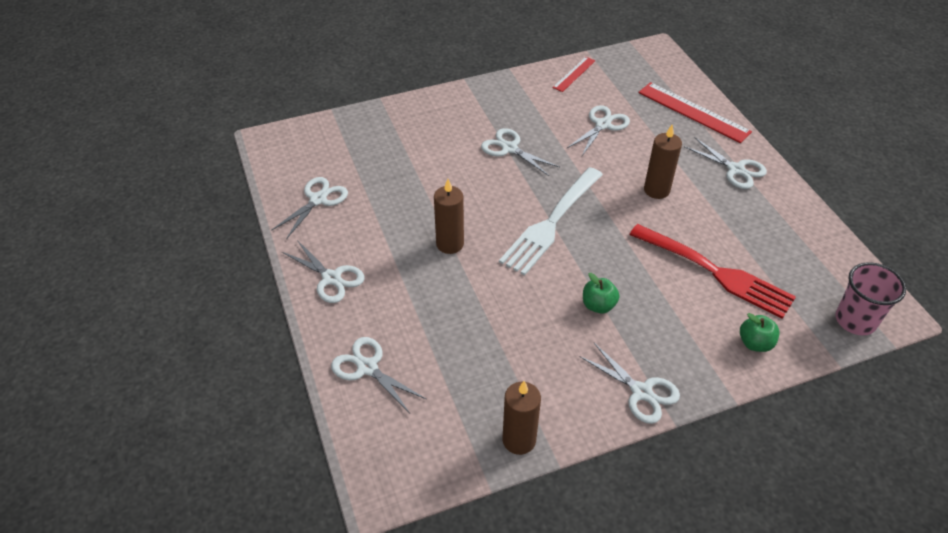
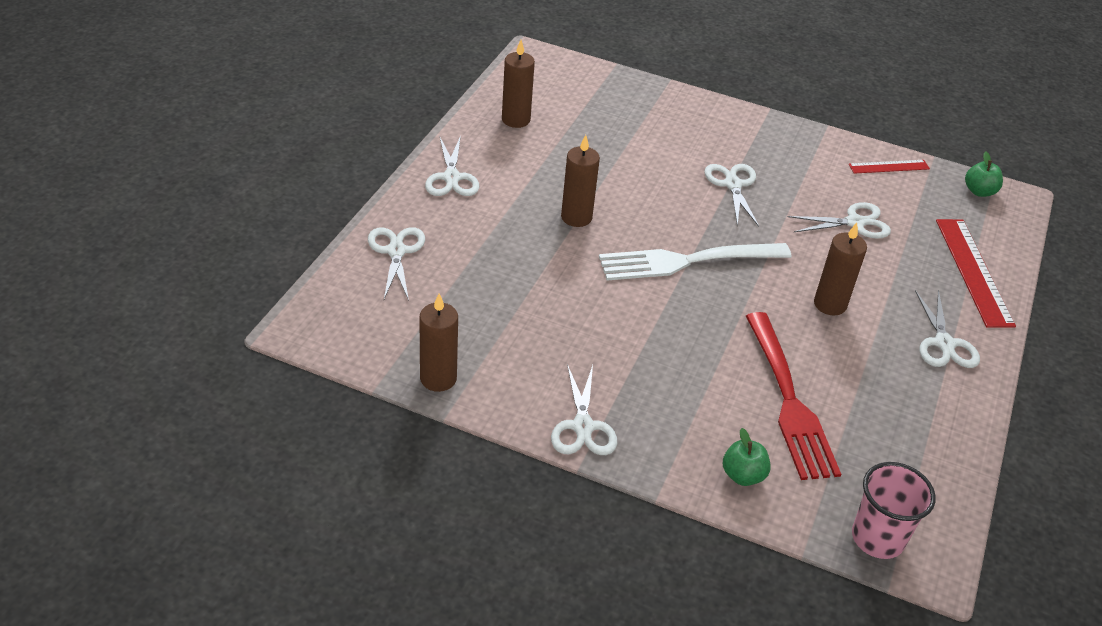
camera: 40 degrees right, 5 degrees down
white scissors [271,177,348,239] -> brown candle [502,40,535,128]
green apple [583,273,619,314] -> green apple moved to [965,152,1003,197]

